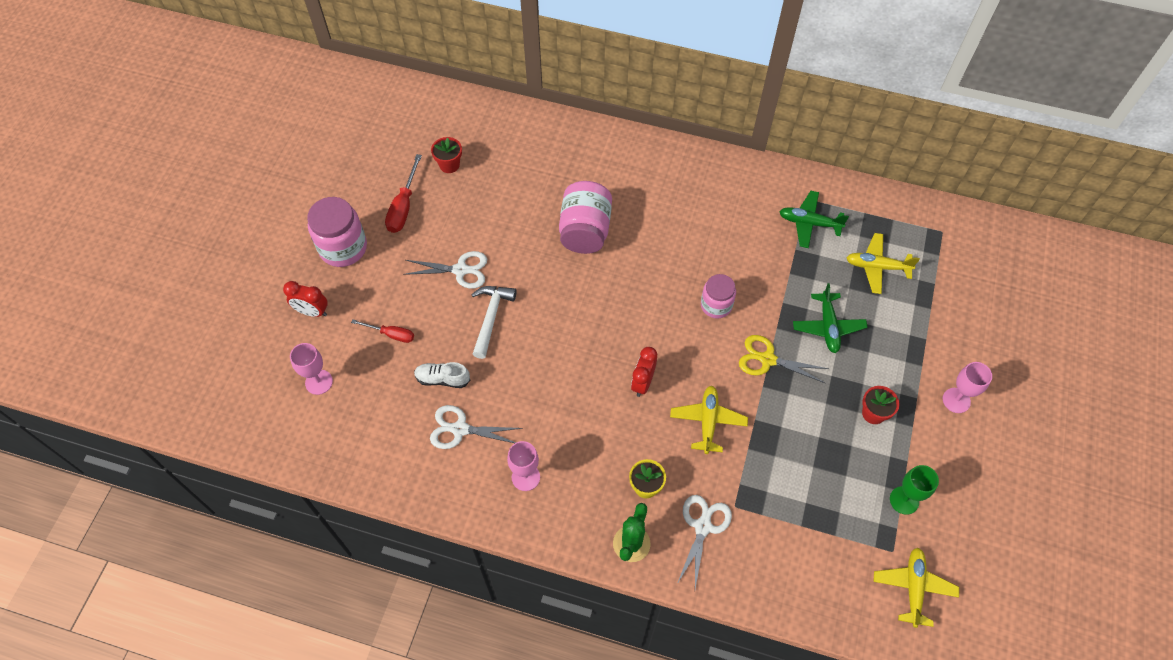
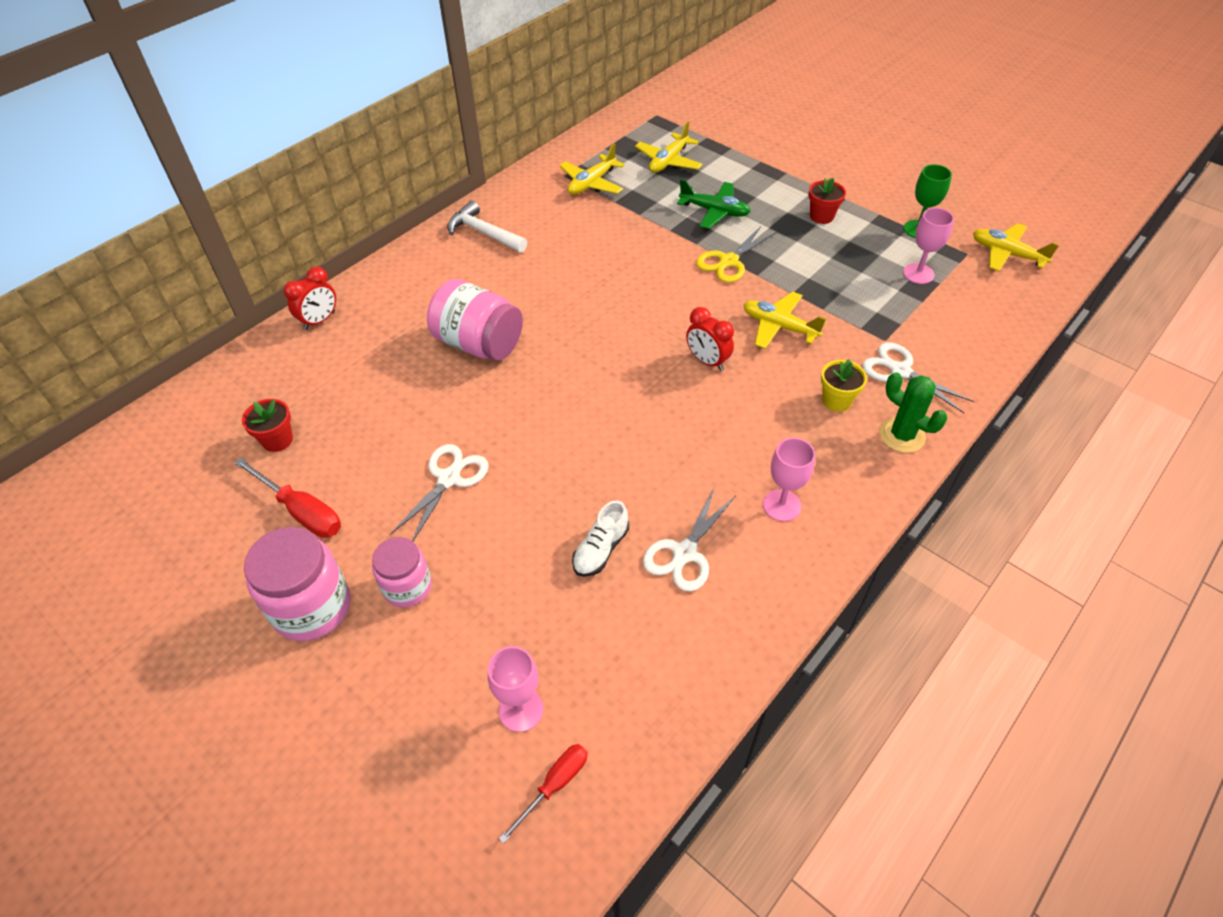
camera: 65 degrees left, 10 degrees down
red clock [283,281,328,317] -> red clock moved to [283,267,336,330]
red screwdriver [351,320,414,343] -> red screwdriver moved to [499,744,588,844]
white hammer [471,286,517,359] -> white hammer moved to [447,201,527,253]
pink jar [701,274,736,319] -> pink jar moved to [372,537,432,608]
green plane [779,191,849,248] -> yellow plane [559,144,625,195]
pink goblet [943,362,992,413] -> pink goblet moved to [903,208,954,284]

